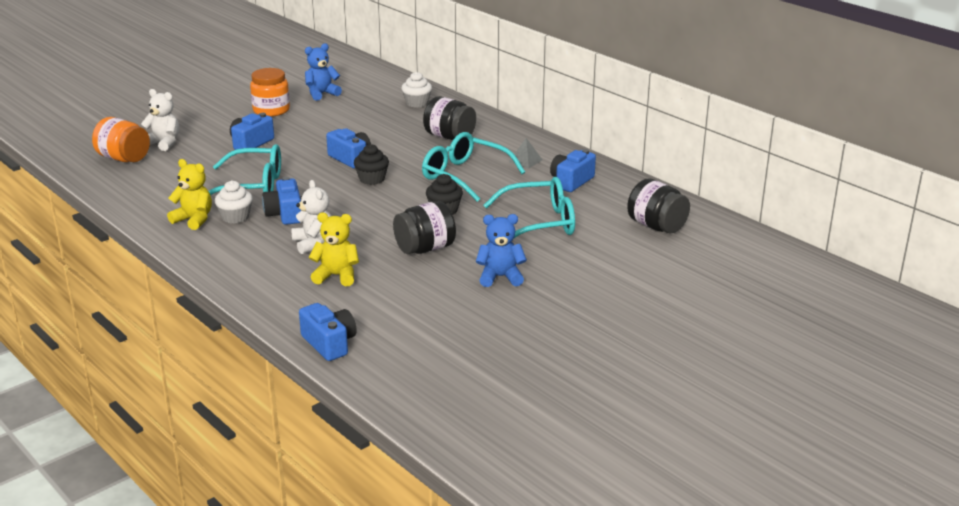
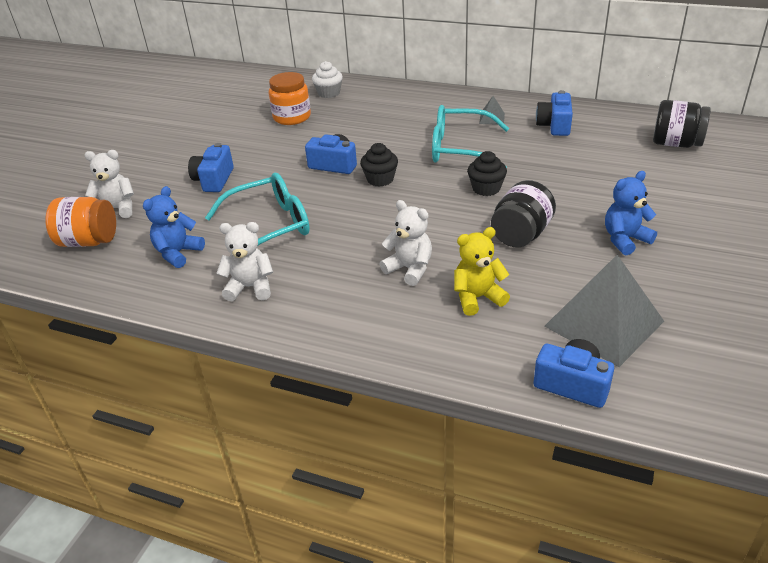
camera: 25 degrees left, 10 degrees up
yellow teddy bear [167,159,212,230] -> white teddy bear [216,222,273,301]
white cupcake [215,181,253,224] -> none
orange jar [250,68,290,117] -> orange jar moved to [269,72,311,125]
blue camera [262,177,301,225] -> none
blue teddy bear [305,43,342,101] -> blue teddy bear moved to [143,186,205,268]
black jar [423,96,476,140] -> none
turquoise glasses [483,177,575,238] -> none
none -> grey pyramid [544,255,664,367]

